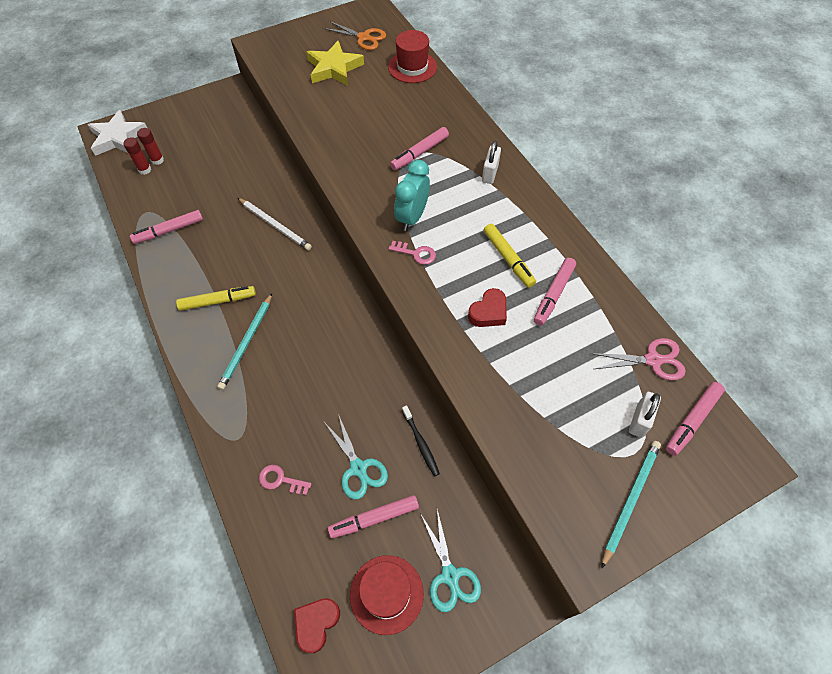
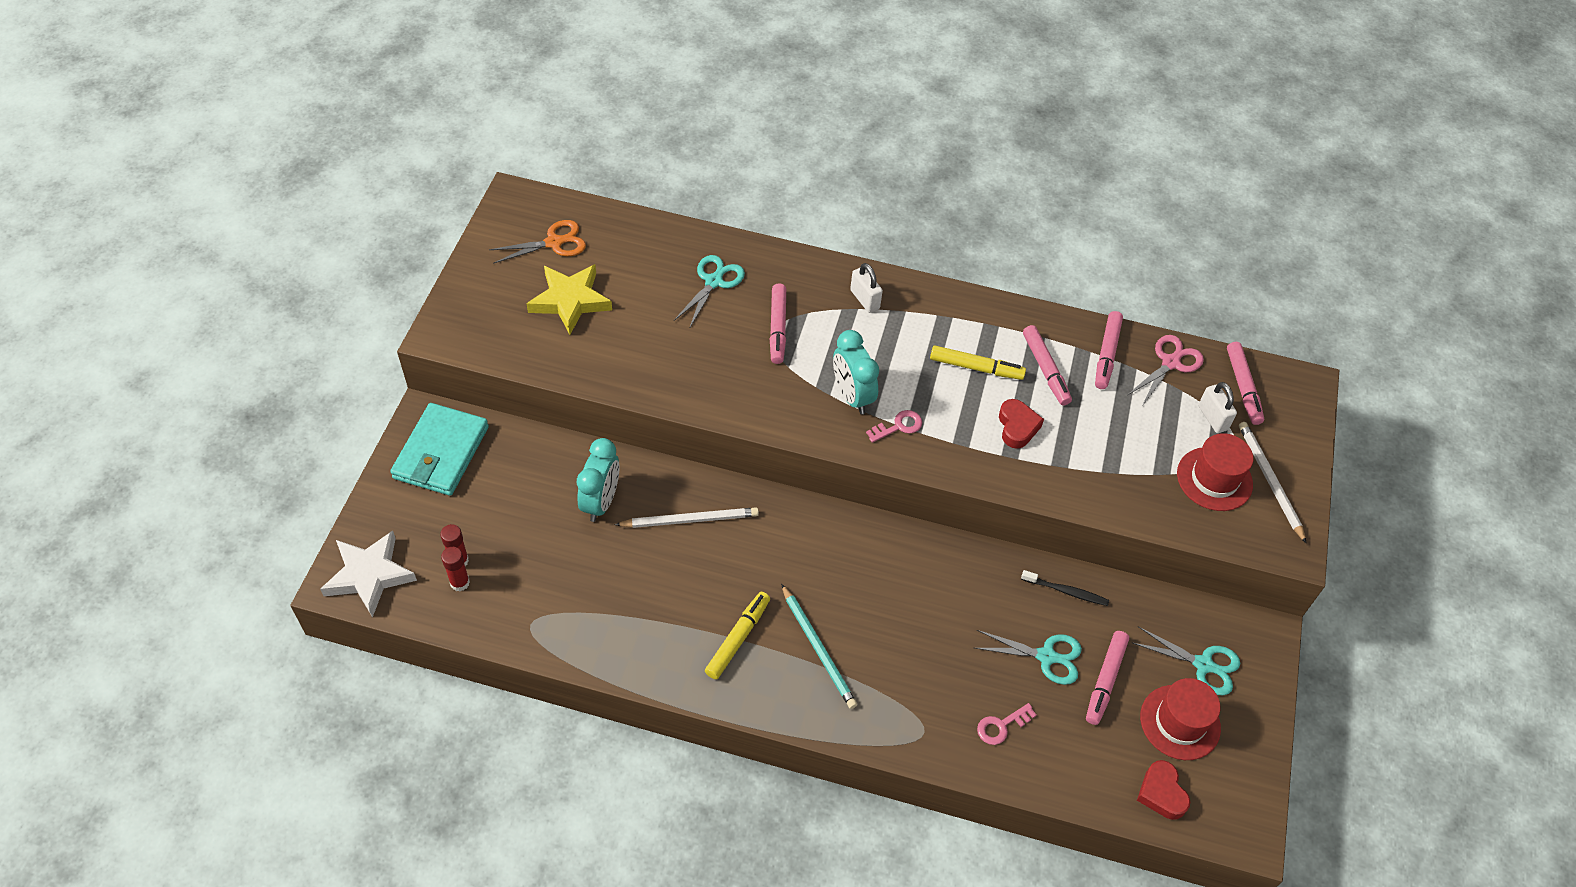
camera: 50 degrees left, 5 degrees down
pink marker [130,210,203,244] -> pink marker moved to [1095,311,1123,389]
red hat [388,30,437,83] -> red hat moved to [1177,433,1253,511]
turquoise pencil [601,441,661,569] -> white pencil [1239,422,1307,544]
none -> turquoise wallet [390,403,489,496]
none -> turquoise clock [577,438,619,522]
none -> turquoise scissors [674,255,745,329]

